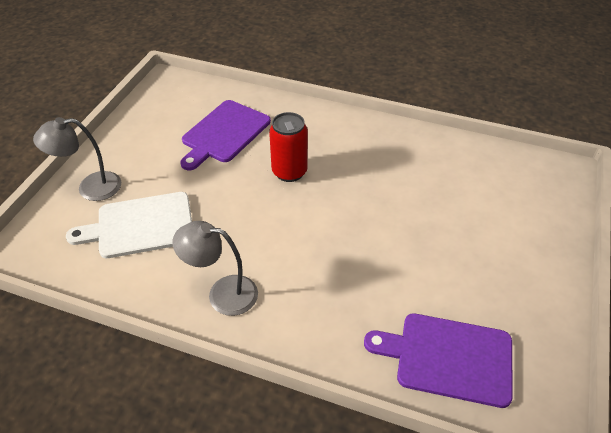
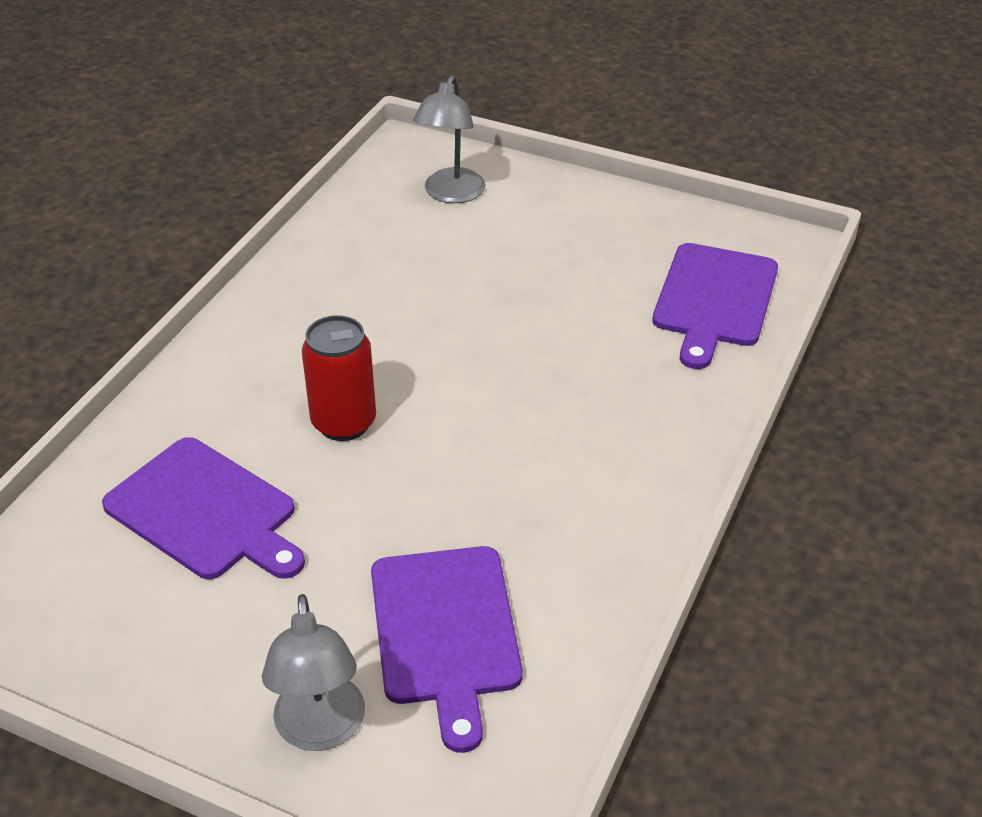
camera: 85 degrees left, 5 degrees down
white cutting board [66,192,192,258] -> purple cutting board [371,546,523,753]
grey lamp [173,221,258,316] -> grey lamp moved to [413,75,486,203]

